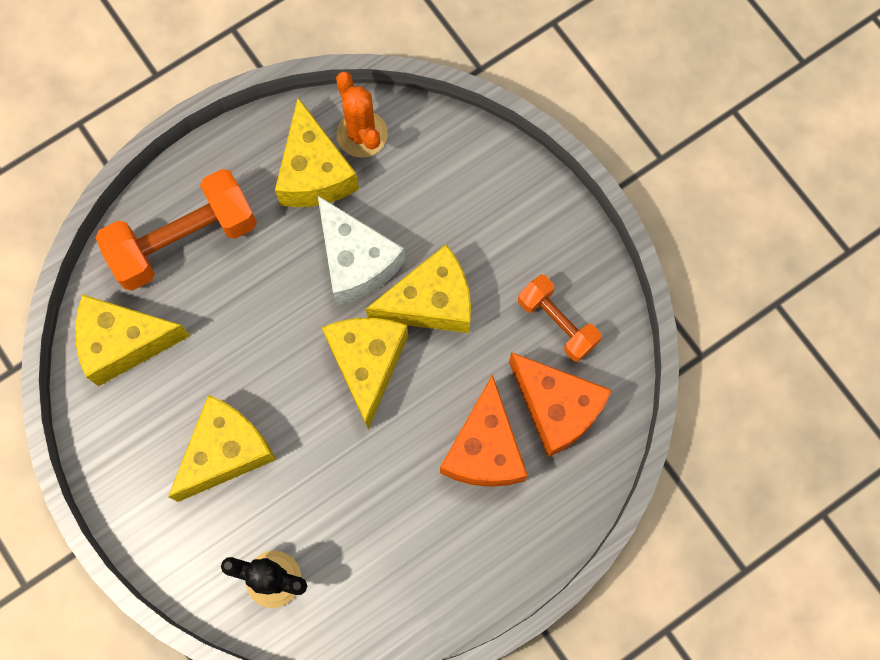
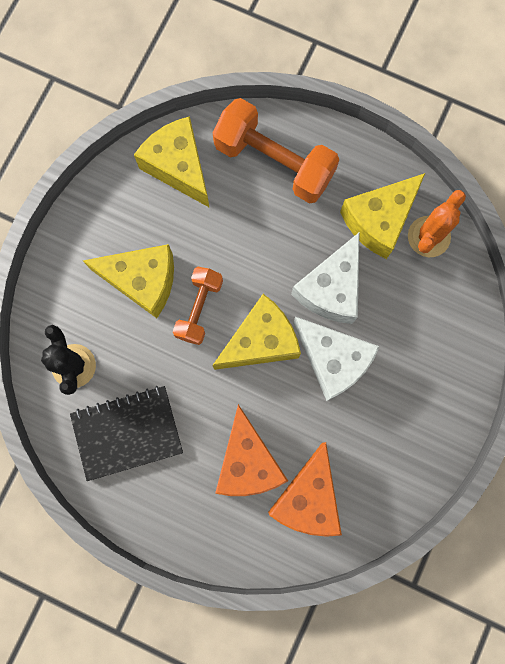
camera: 60 degrees right, 5 degrees up
yellow cheese [366,244,471,333] -> white cheese [293,316,380,401]
orange cheese [440,374,528,487] -> orange cheese turned 75 degrees counterclockwise [215,404,288,496]
orange dumbbell [518,275,602,362] -> orange dumbbell moved to [173,267,223,345]
none -> black notebook [70,386,183,481]

